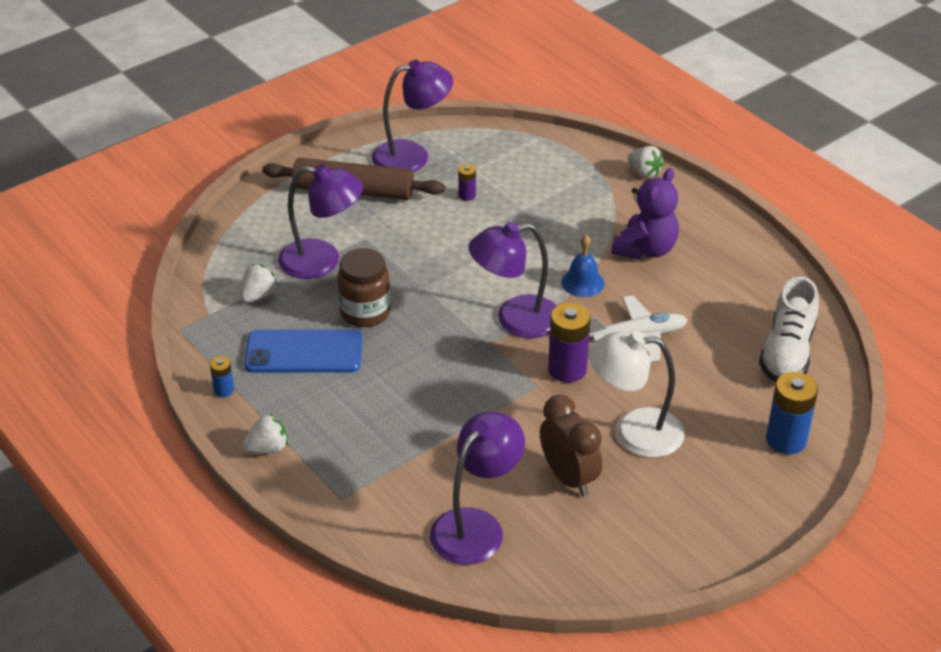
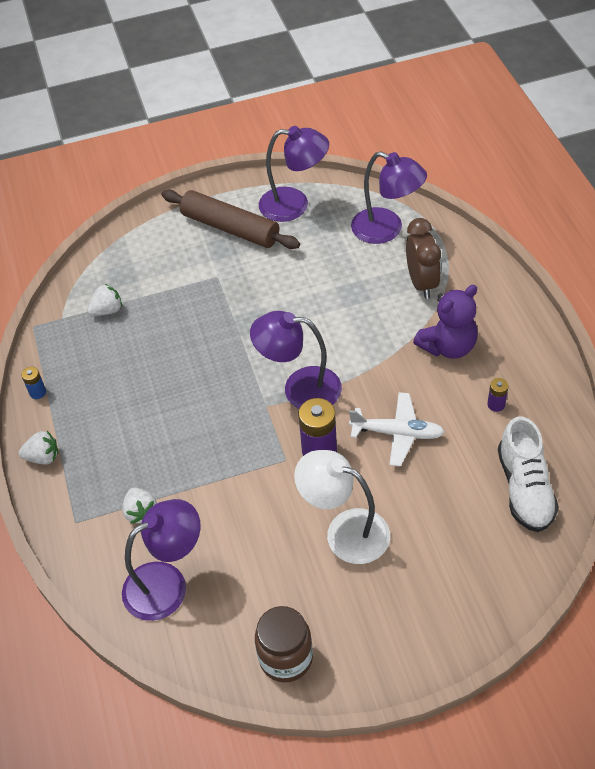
camera: 25 degrees right, 10 degrees up
blue phone [244,330,362,373] -> none
purple lamp [278,164,363,279] -> purple lamp moved to [351,151,427,244]
brown jar [337,248,391,327] -> brown jar moved to [255,606,313,683]
purple battery [458,164,476,201] -> purple battery moved to [487,378,509,412]
brown clock [540,395,602,496] -> brown clock moved to [406,218,441,299]
blue bell [561,235,605,297] -> none
white strawberry [628,146,664,178] -> white strawberry moved to [122,488,157,524]
white shoe [759,277,819,382] -> white shoe turned 45 degrees counterclockwise [498,416,559,532]
blue battery [766,372,818,454] -> none

